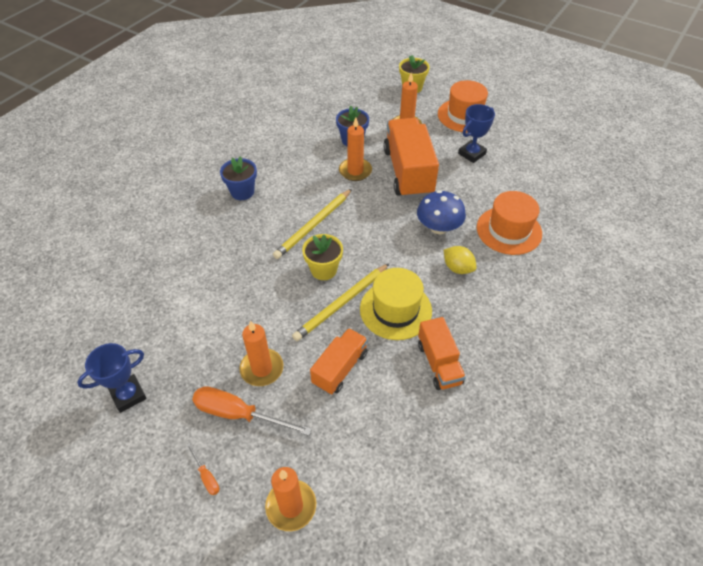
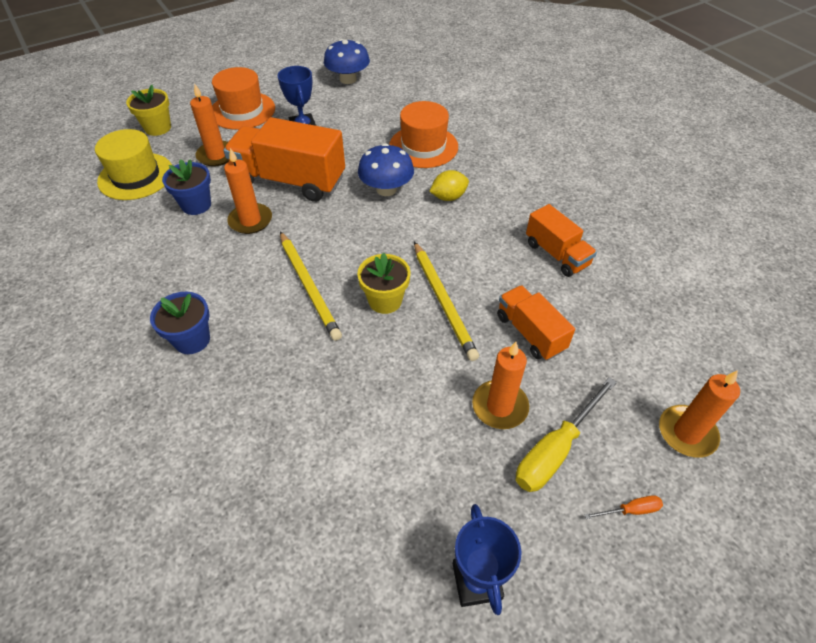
camera: 65 degrees left, 0 degrees up
orange screwdriver [192,386,312,436] -> yellow screwdriver [516,377,617,492]
yellow hat [360,268,432,340] -> yellow hat moved to [95,129,172,200]
orange truck [418,317,466,390] -> orange truck turned 45 degrees clockwise [526,204,597,277]
none -> blue mushroom [324,39,370,84]

